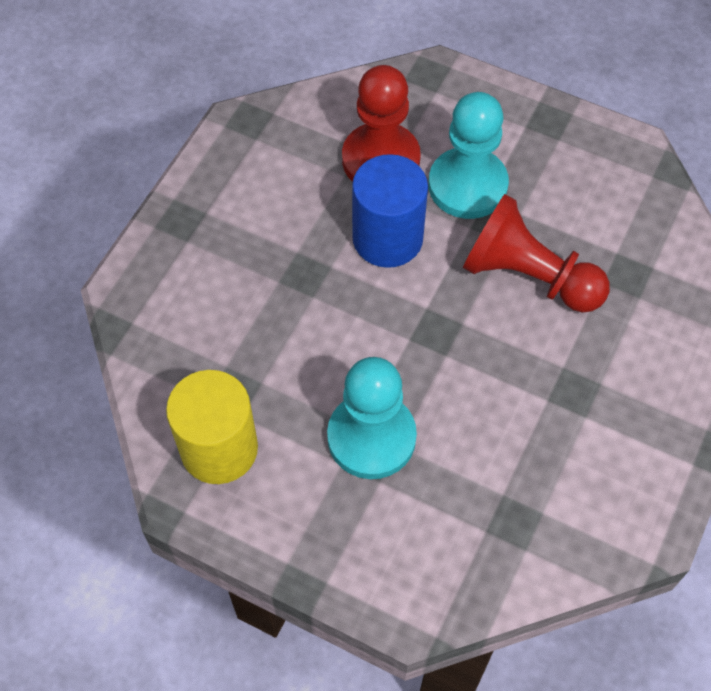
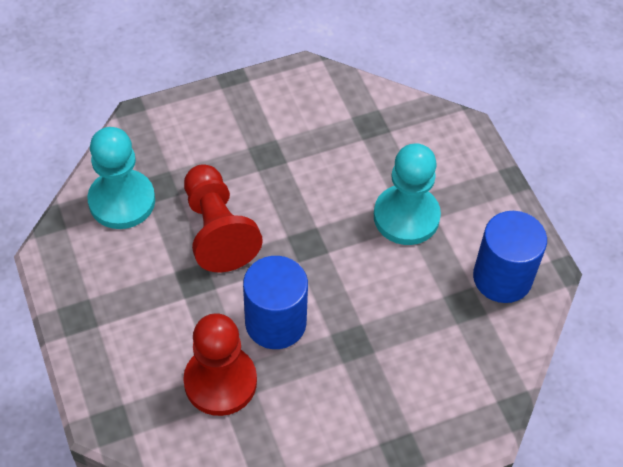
camera: 140 degrees left, 5 degrees down
yellow cylinder [166,370,258,484] -> blue cylinder [473,211,547,303]
turquoise pawn [429,92,509,219] -> turquoise pawn moved to [87,127,155,229]

